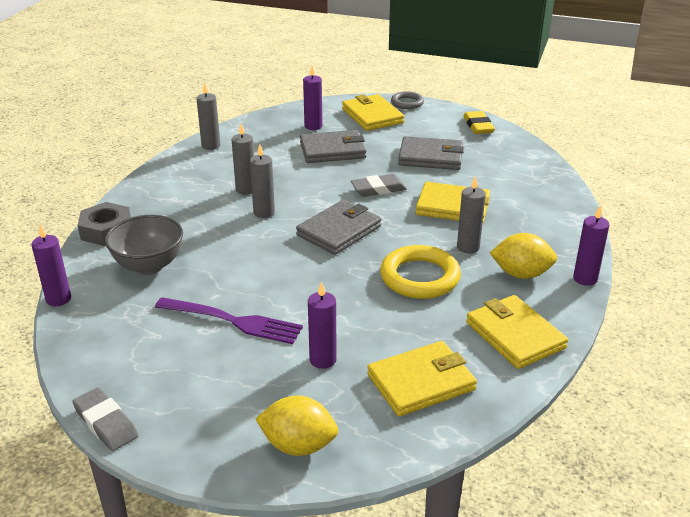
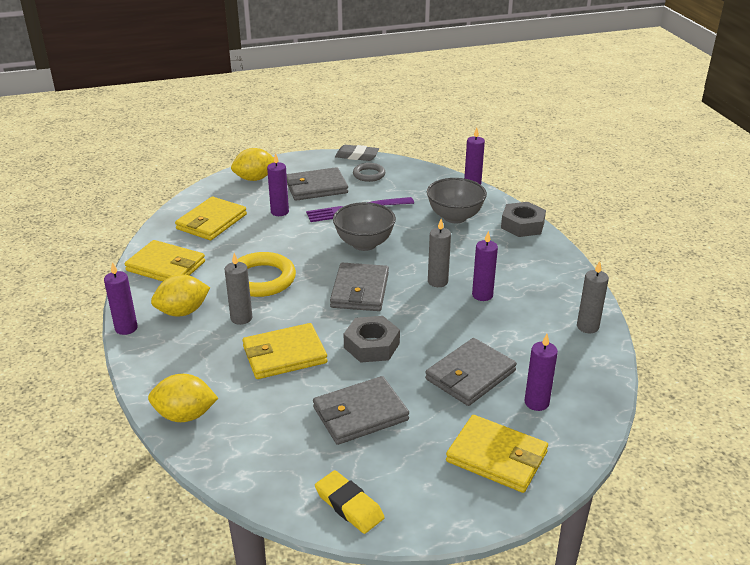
camera: 145 degrees right, 0 degrees up
grey candle [232,124,254,195] -> purple candle [472,231,498,301]
grey eraser [351,174,407,197] -> grey nut [344,316,400,363]
grey ring [391,91,424,109] -> grey ring moved to [353,163,385,182]
none -> yellow lemon [148,374,218,422]
none -> grey wallet [287,167,348,201]
none -> grey bowl [333,202,396,251]

